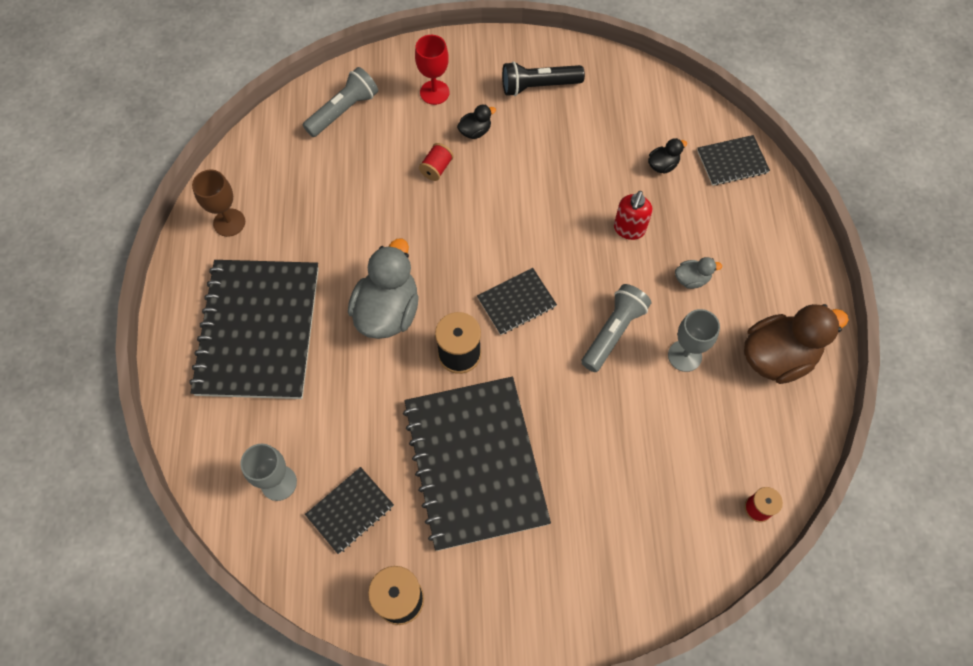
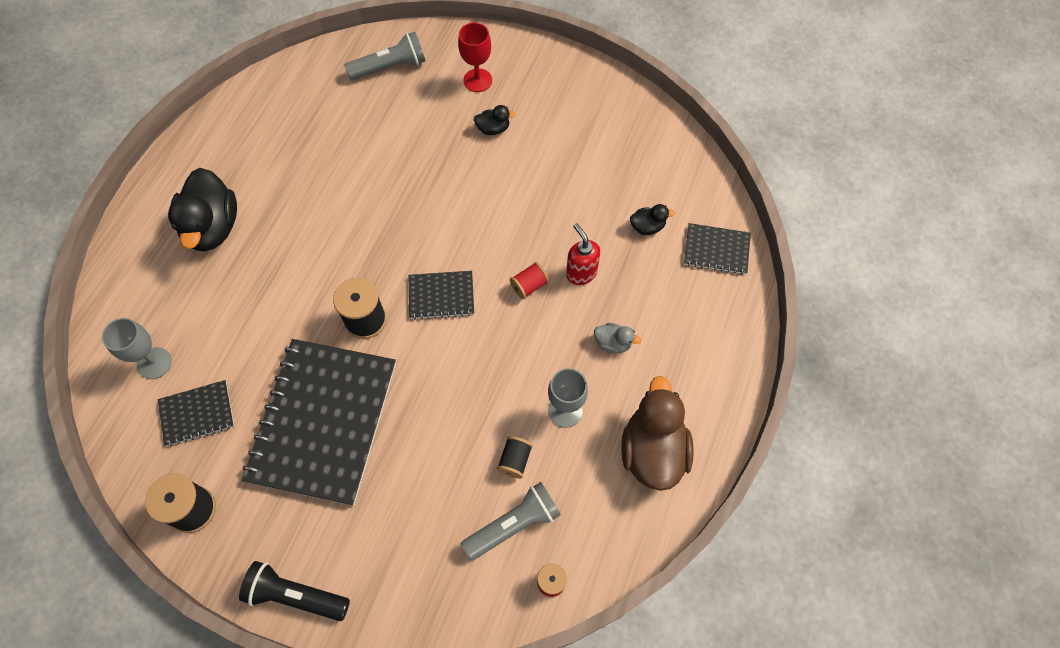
camera: 25 degrees right, 0 degrees up
black notebook [189,260,319,399] -> black duck [168,168,237,251]
brown goblet [192,170,245,237] -> none
grey duck [348,239,419,339] -> none
red spool [419,143,454,181] -> red spool moved to [510,262,549,299]
black flashlight [502,61,585,96] -> black flashlight moved to [239,561,350,621]
grey flashlight [581,284,651,372] -> grey flashlight moved to [461,482,561,560]
red soap dispenser [614,191,652,240] -> red soap dispenser turned 105 degrees clockwise [566,223,601,285]
brown duck [744,304,849,384] -> brown duck turned 90 degrees counterclockwise [621,376,694,491]
none -> black spool [497,436,533,479]

